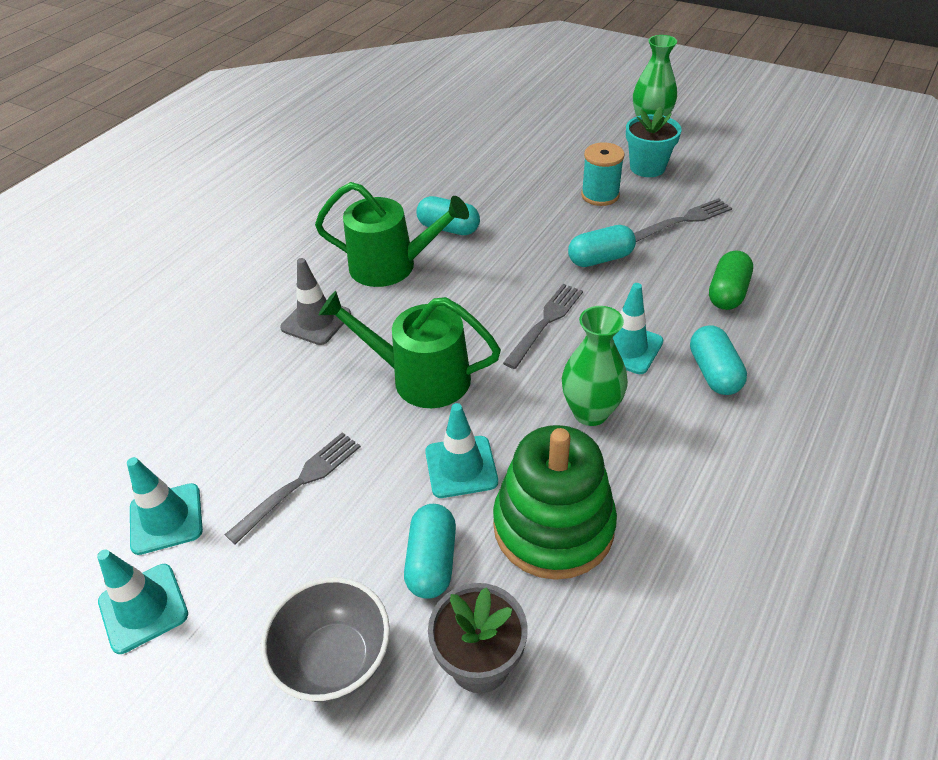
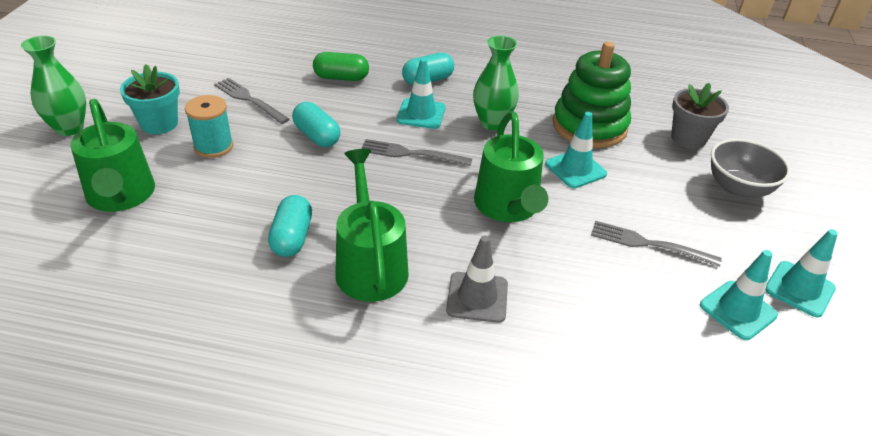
camera: 115 degrees left, 5 degrees down
turquoise capsule [404,504,456,599] -> none
none -> green watering can [70,99,155,212]

